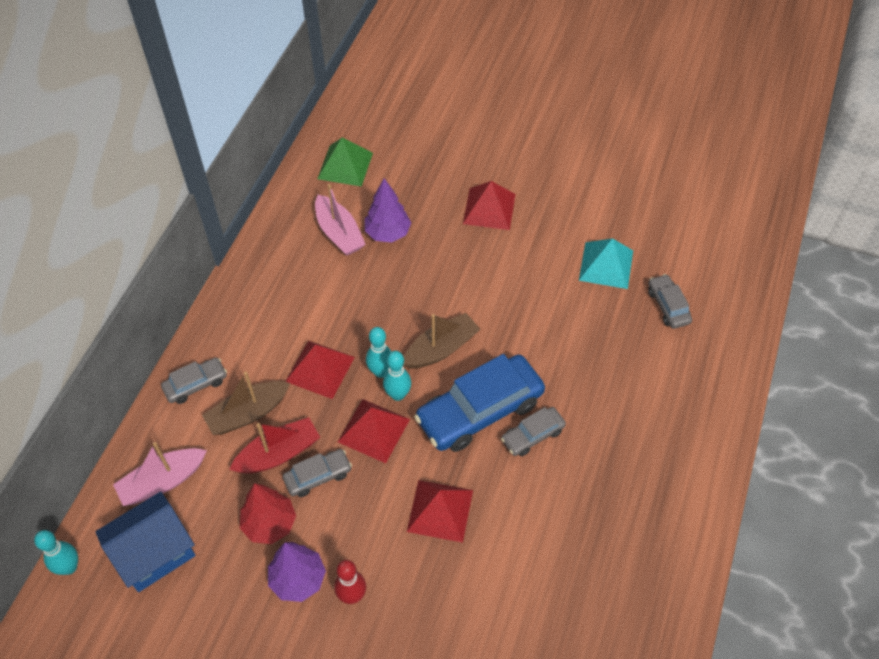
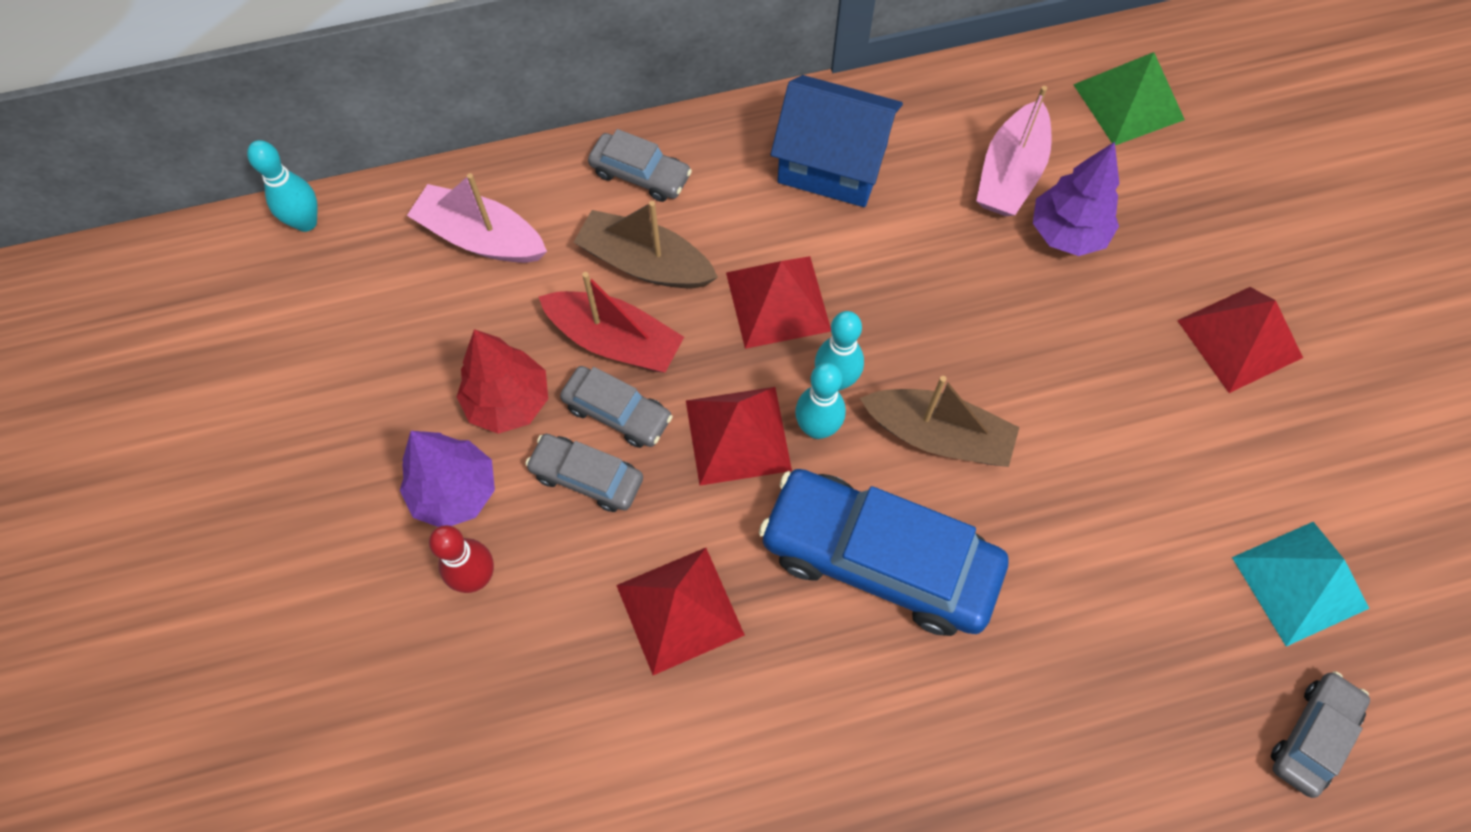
camera: 55 degrees right, 10 degrees up
blue house [96,491,195,592] -> blue house moved to [771,75,903,207]
grey car [501,407,566,456] -> grey car moved to [525,434,643,512]

